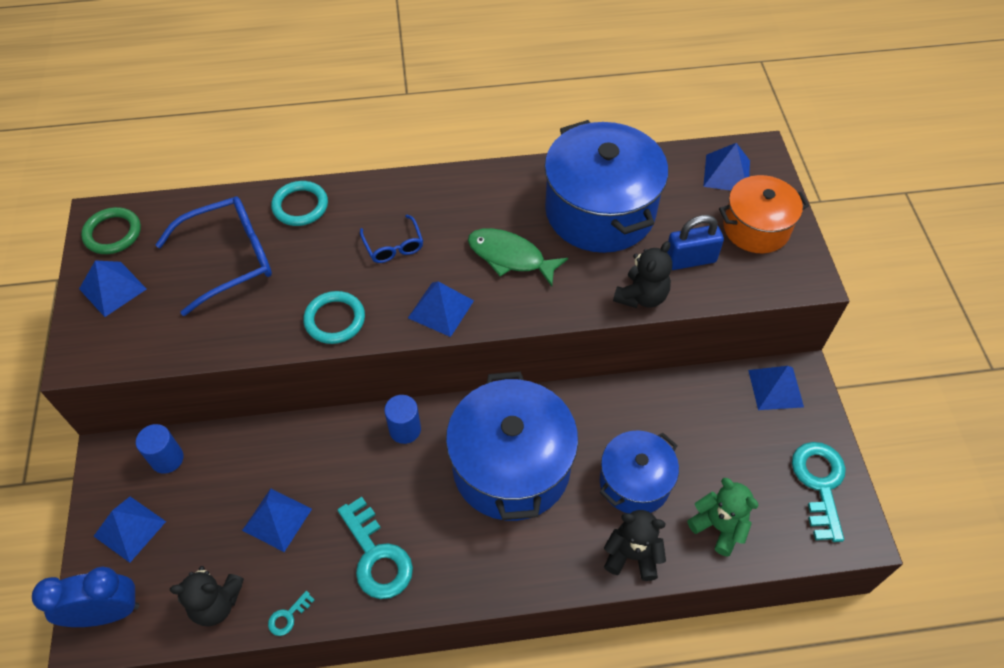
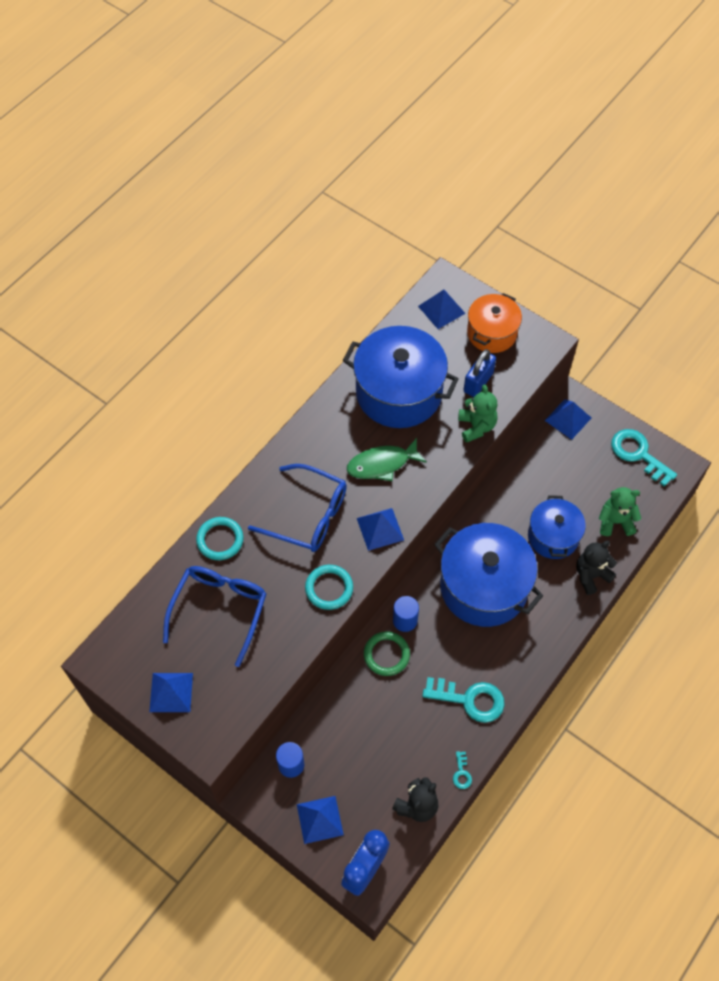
camera: 45 degrees left, 5 degrees up
green ring [81,207,141,254] -> green ring moved to [364,632,410,676]
blue pyramid [242,489,312,552] -> none
blue glasses [360,215,423,263] -> blue glasses [248,464,347,552], size x1.88
black teddy bear [613,241,672,308] -> green teddy bear [458,385,498,443]

